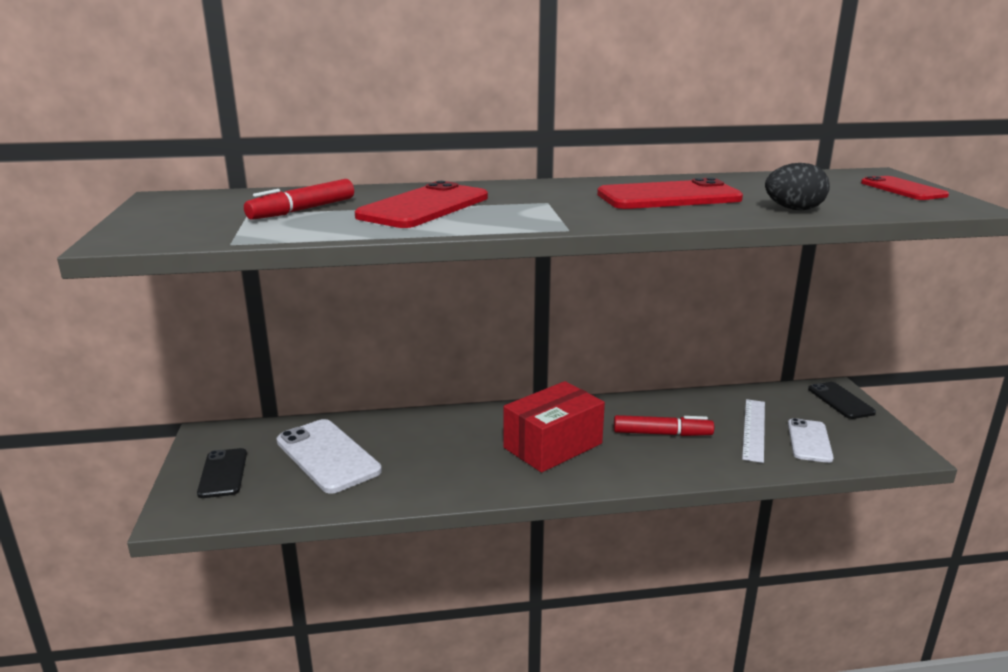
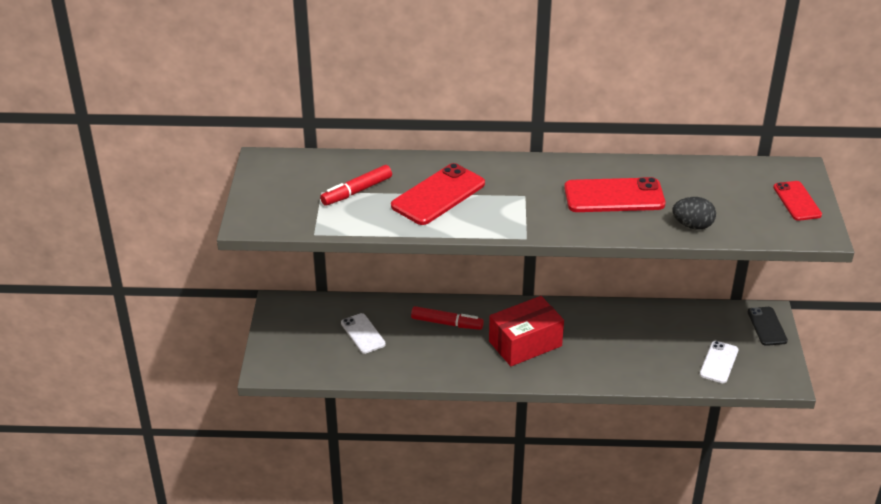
camera: 10 degrees right, 15 degrees up
black phone [197,448,247,498] -> none
white phone [276,419,382,494] -> white phone [341,313,386,354], size x0.62
red marker [614,415,714,436] -> red marker moved to [411,306,484,330]
white ruler [742,399,765,463] -> none

